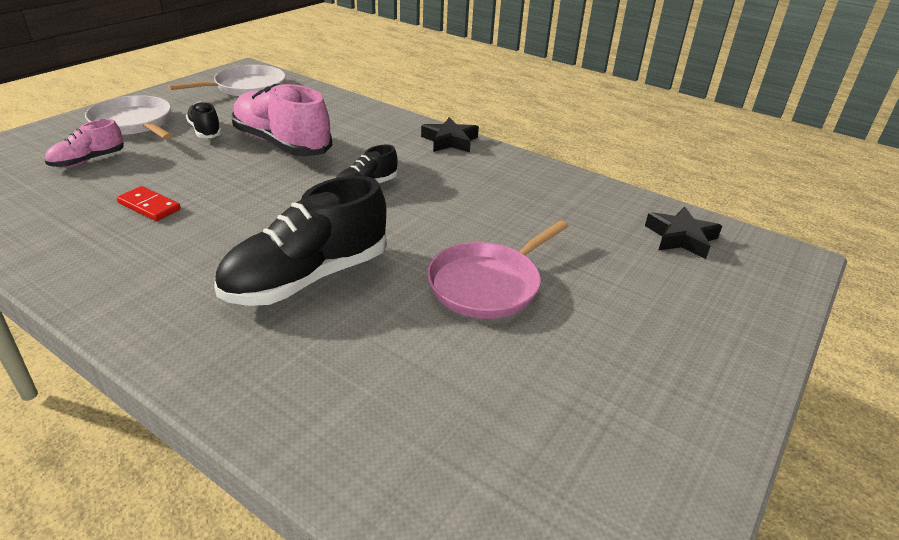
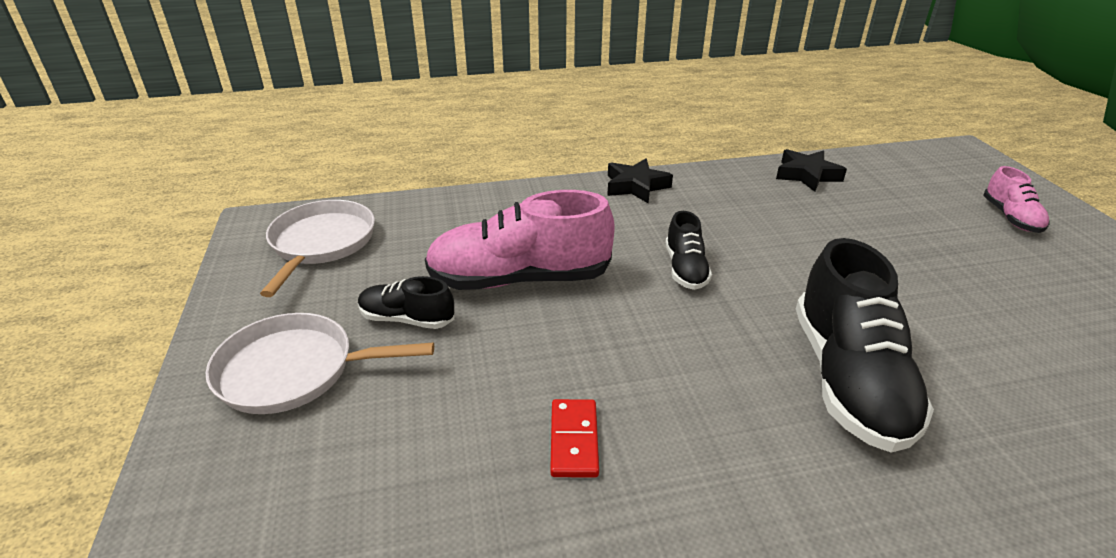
camera: 45 degrees left, 0 degrees up
pink shoe [45,119,124,168] -> pink shoe moved to [983,166,1049,233]
red domino [117,186,181,221] -> red domino turned 75 degrees counterclockwise [550,399,599,478]
pink pan [427,220,568,319] -> none
black star [645,207,722,259] -> black star moved to [776,149,847,192]

